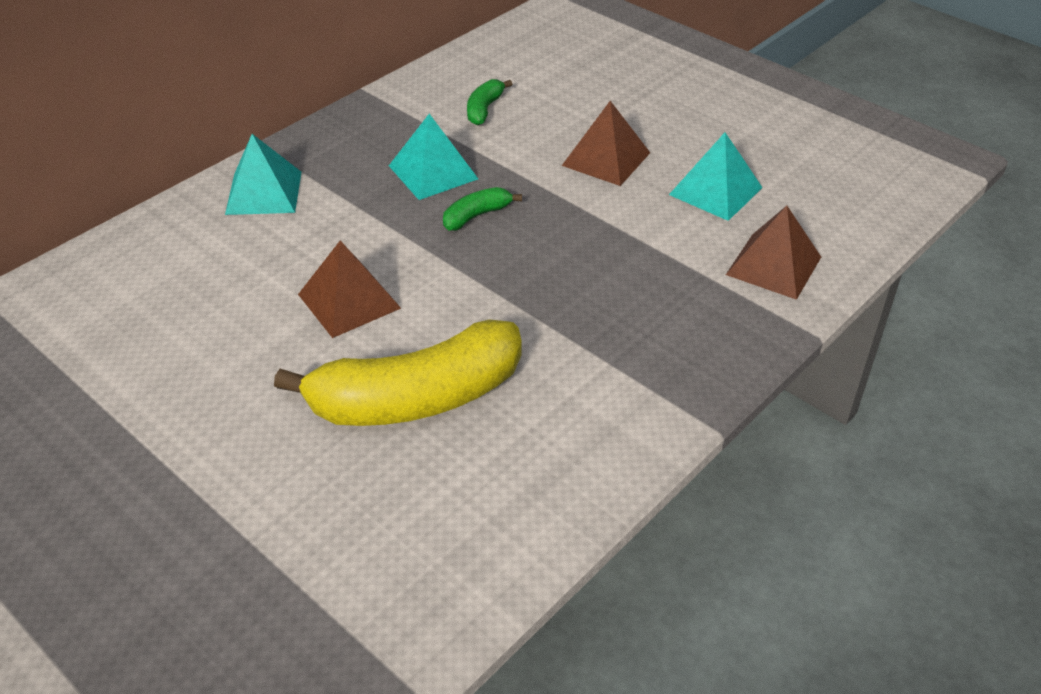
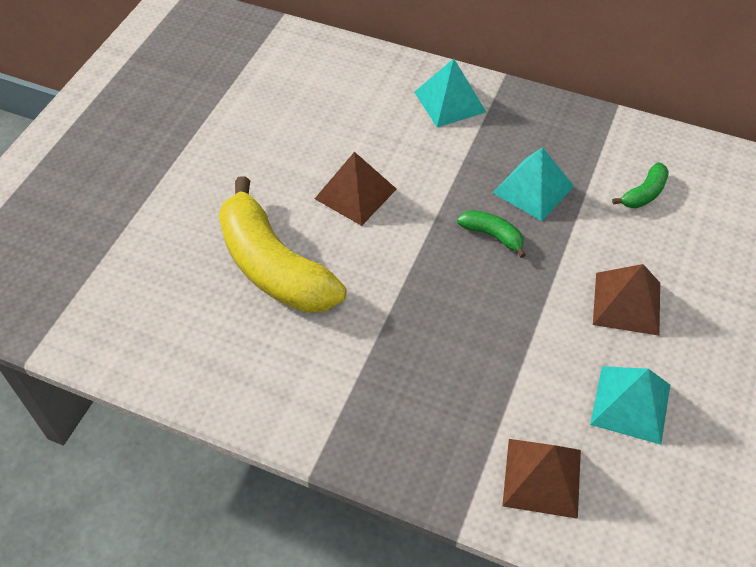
camera: 70 degrees right, 10 degrees up
green banana [467,79,512,125] -> green banana turned 135 degrees clockwise [612,162,669,208]

